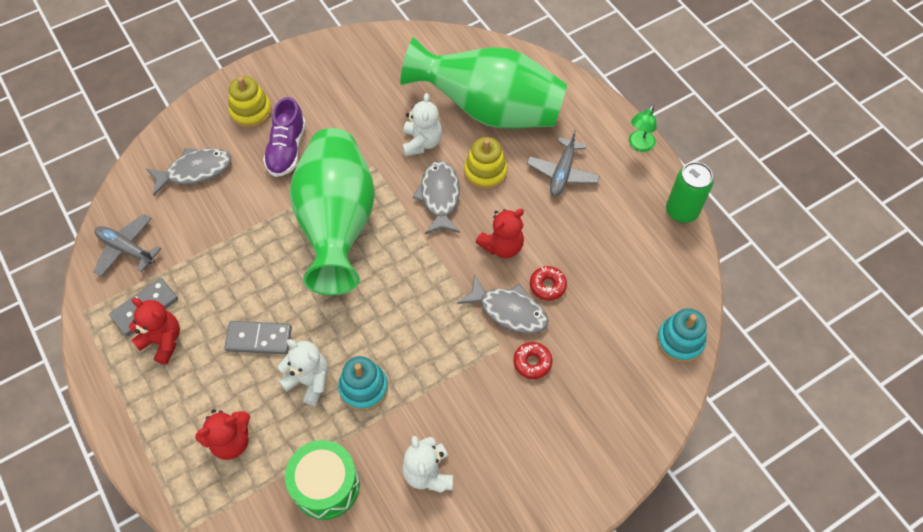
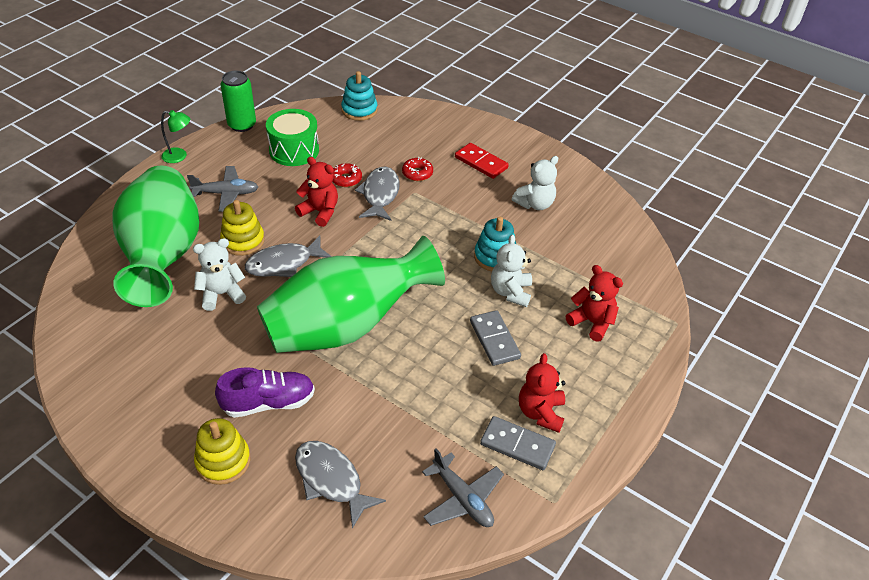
camera: 115 degrees left, 15 degrees down
grey plane [93,214,161,277] -> grey plane turned 45 degrees counterclockwise [422,448,504,527]
green drum [285,440,360,520] -> green drum moved to [266,109,319,166]
none -> red domino [455,143,509,179]

